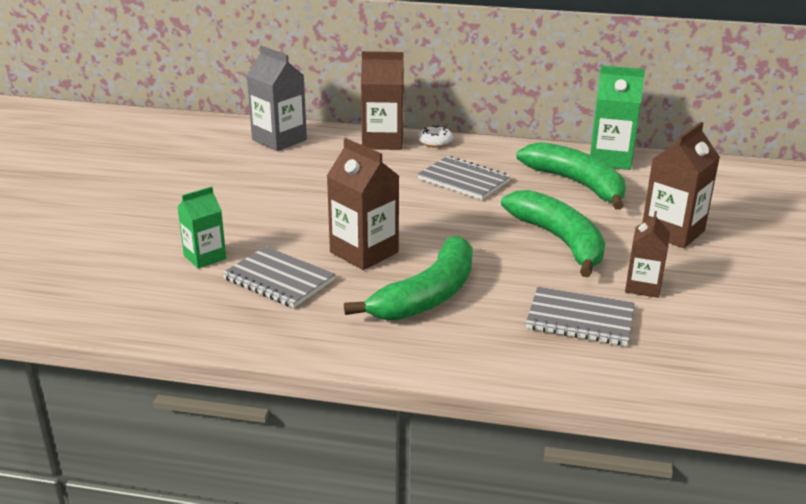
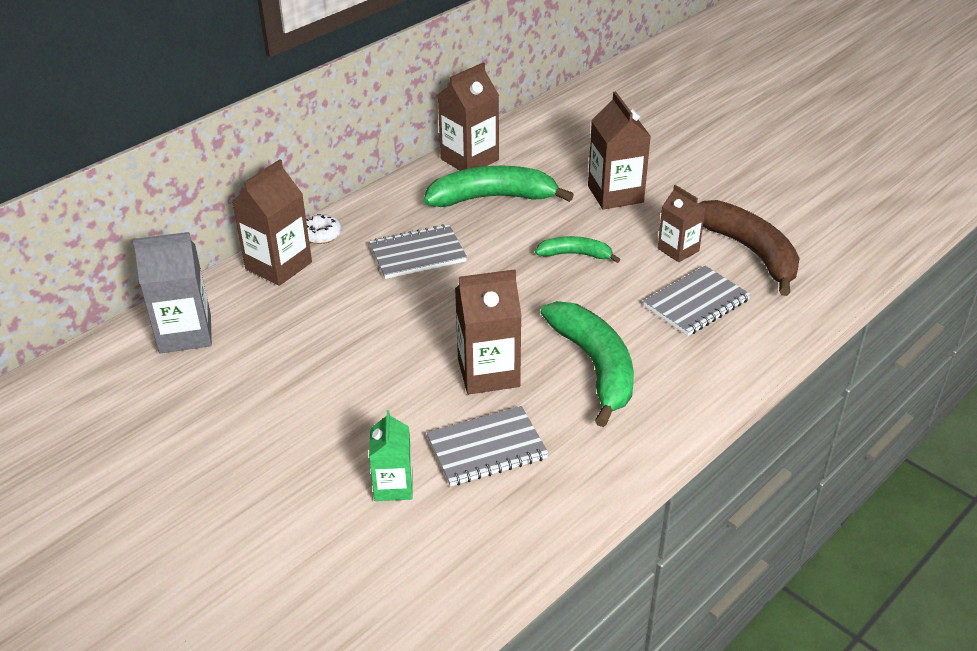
camera: 55 degrees left, 10 degrees up
green banana [501,190,605,277] -> green banana [535,236,620,263], size x0.54
green carton [590,65,645,170] -> brown carton [438,62,499,171]
none -> brown banana [698,200,800,296]

